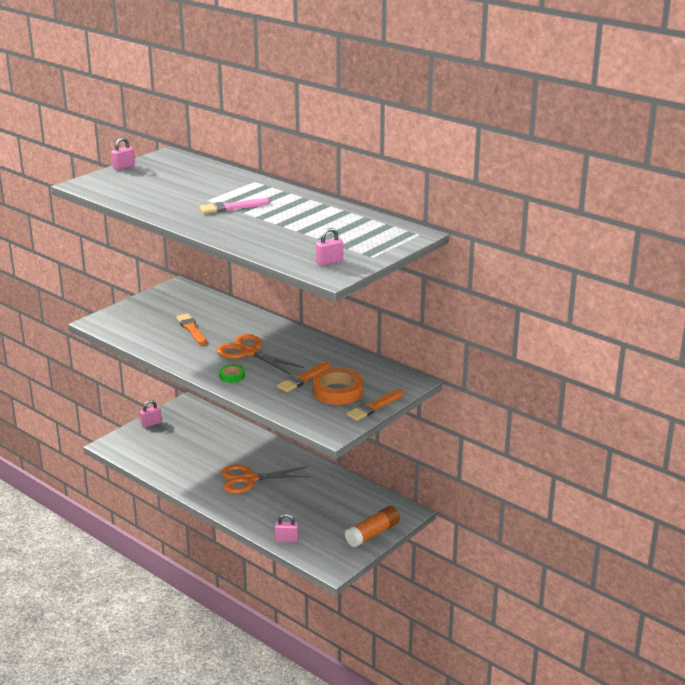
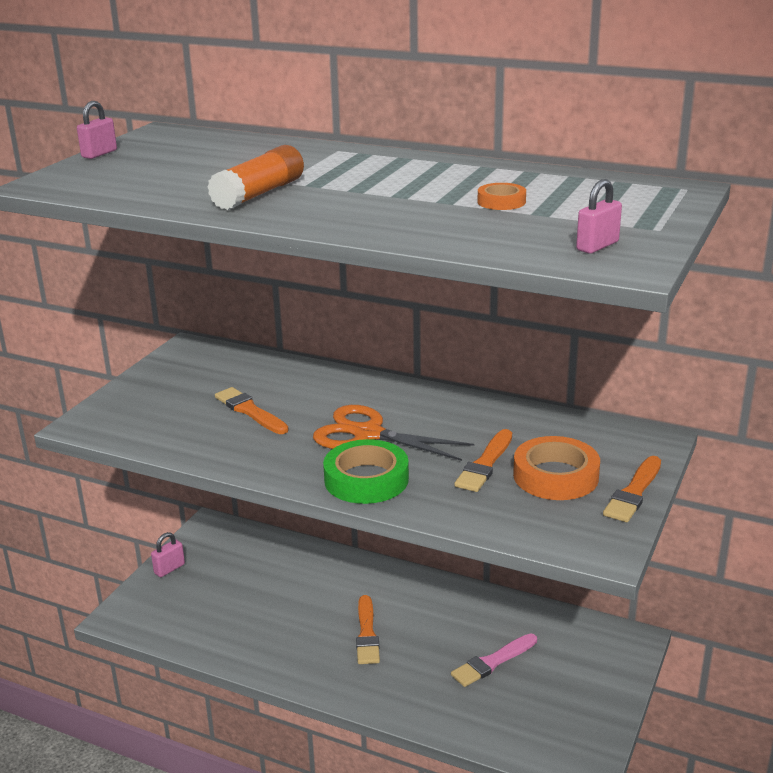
camera: 15 degrees left, 0 degrees up
pink brush [200,198,270,214] -> pink brush moved to [451,633,537,687]
green tape [219,364,245,383] -> green tape [323,439,409,504], size x1.92
orange scissors [221,465,311,494] -> orange brush [356,595,380,664]
pink padlock [275,514,299,542] -> none
orange glue stick [345,506,400,547] -> orange glue stick moved to [207,145,304,210]
none -> orange tape [478,183,526,210]

